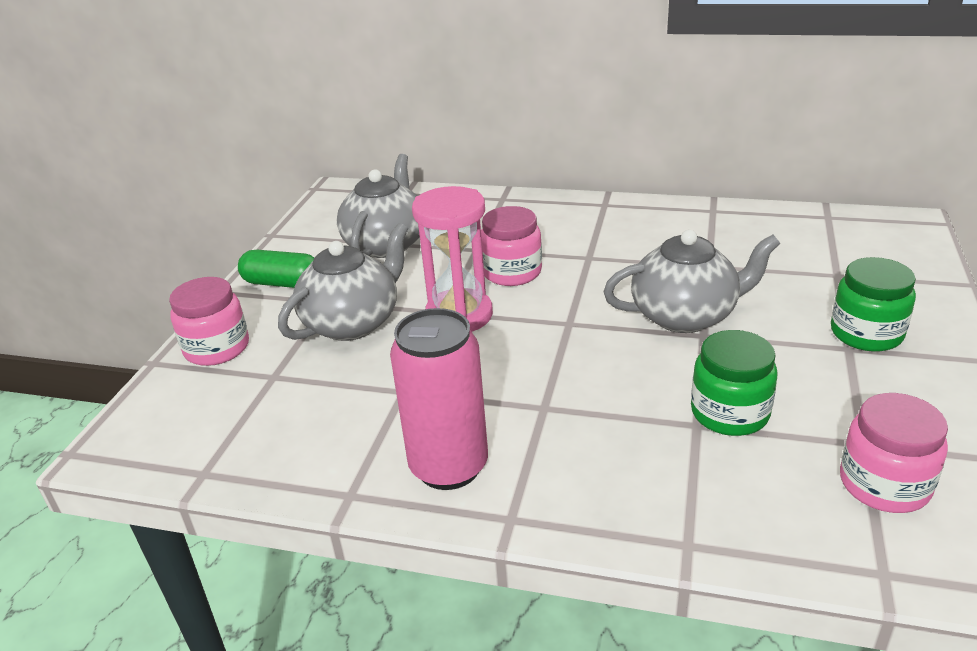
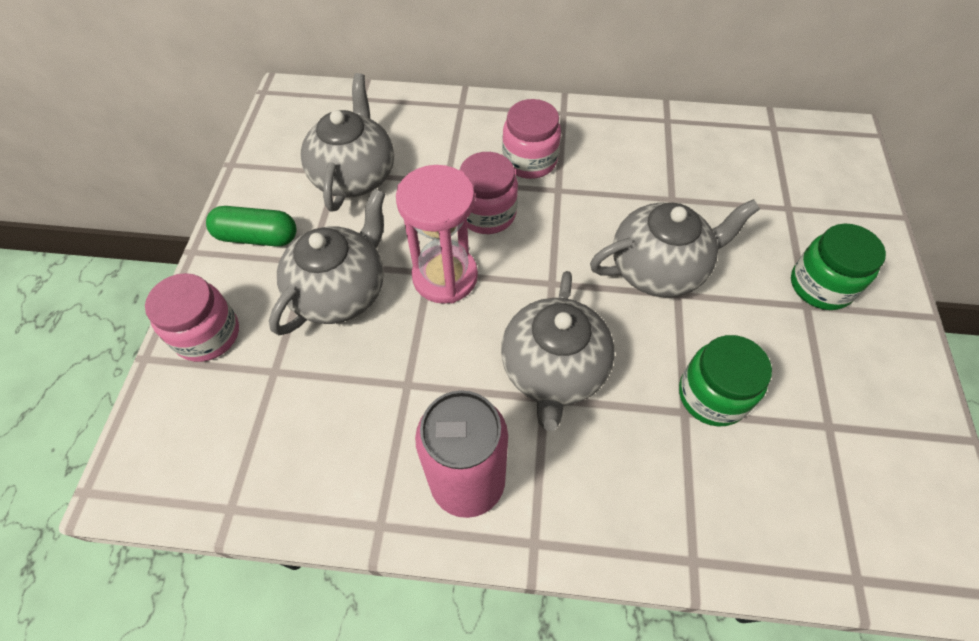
camera: 10 degrees left, 25 degrees up
pink jar [840,393,948,513] -> pink jar moved to [502,99,561,179]
none -> grey teapot [501,271,615,432]

